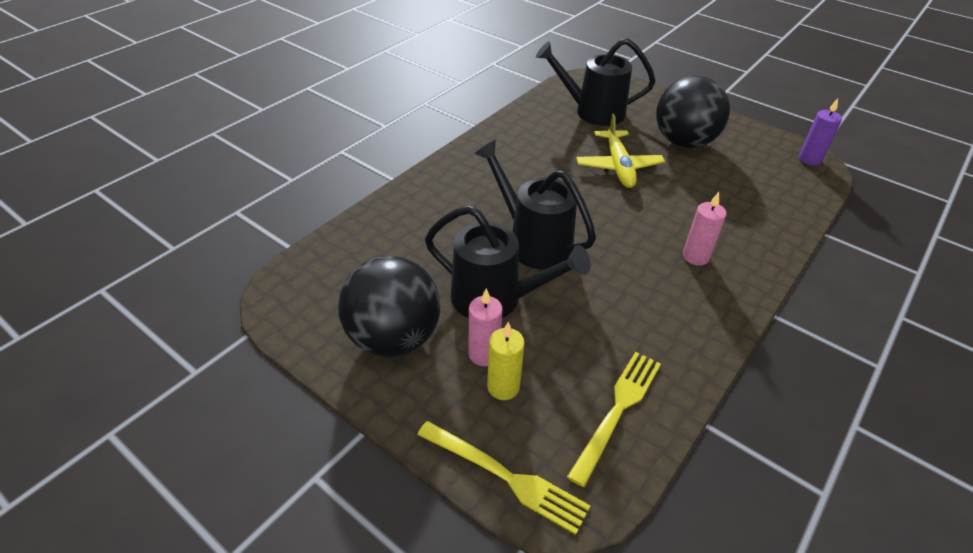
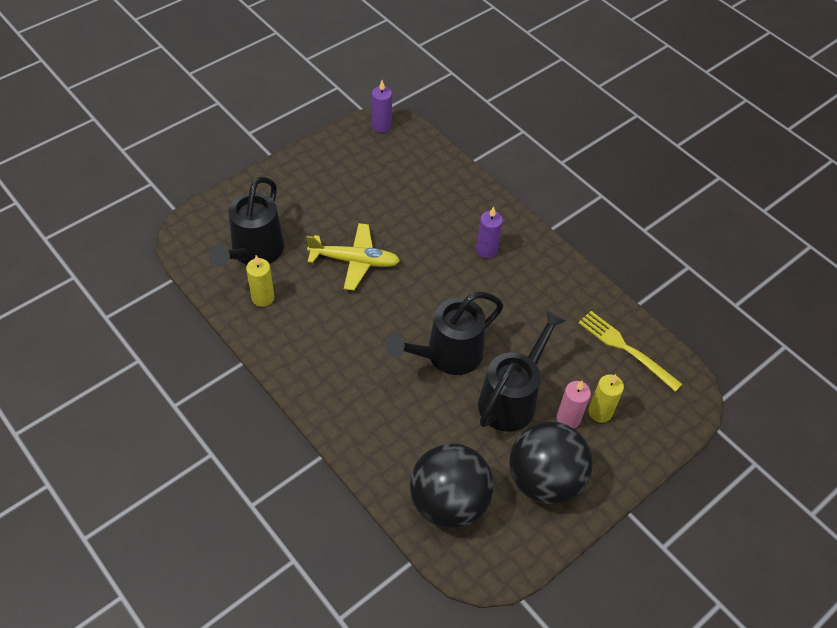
camera: 80 degrees left, 10 degrees up
yellow fork [417,421,590,535] -> none
black ball [656,76,730,148] -> black ball moved to [410,443,494,528]
pink candle [683,192,727,266] -> purple candle [476,207,503,259]
none -> yellow candle [246,255,274,307]

